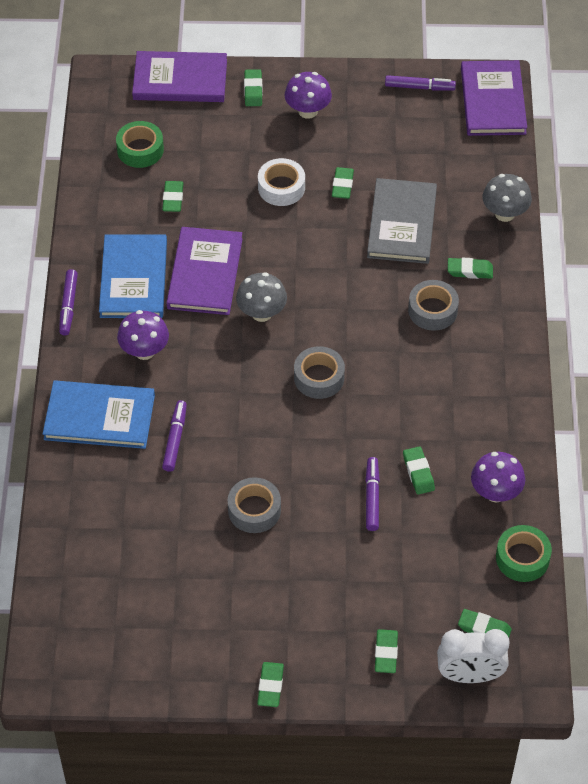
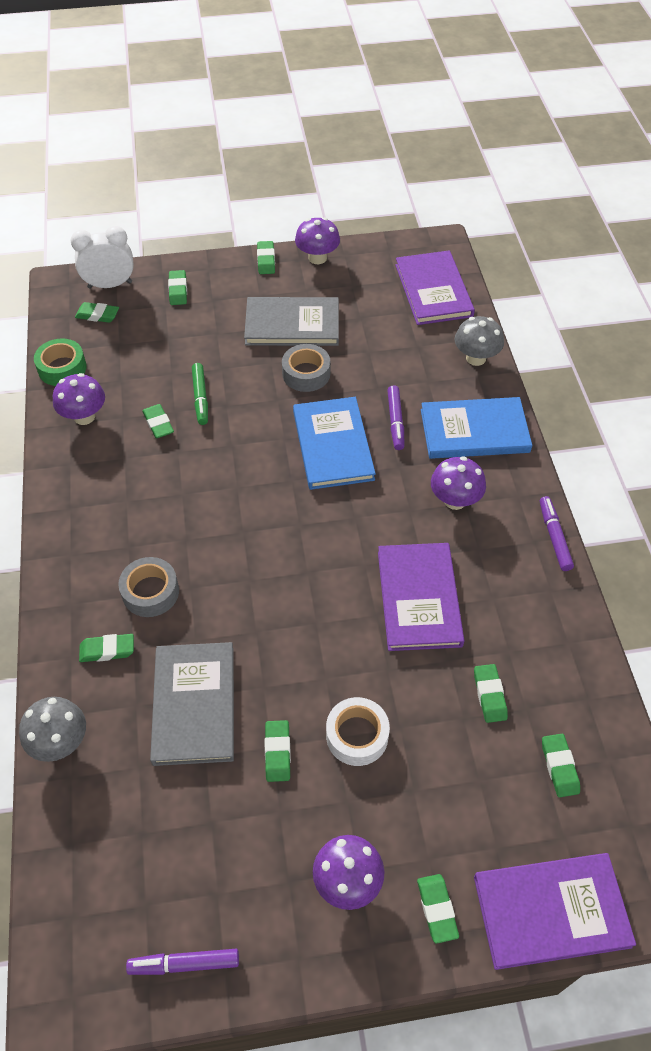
camera: 170 degrees right, 0 degrees up
blue book [99,234,167,318] -> blue book moved to [293,397,376,490]
green tape [116,121,164,168] -> green eraser [542,734,580,797]
grey mushroom [236,272,287,322] -> grey mushroom moved to [455,316,504,366]
grey tape [294,346,345,399] -> none
purple marker [365,457,380,531] -> green marker [192,363,208,425]
purple book [461,60,527,136] -> purple book moved to [395,250,475,325]
none -> grey book [244,297,339,346]
none -> purple mushroom [295,217,340,264]

